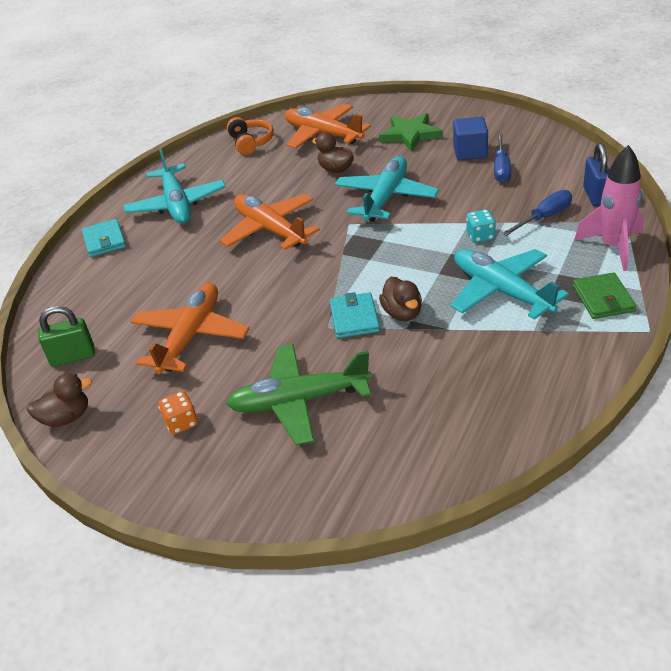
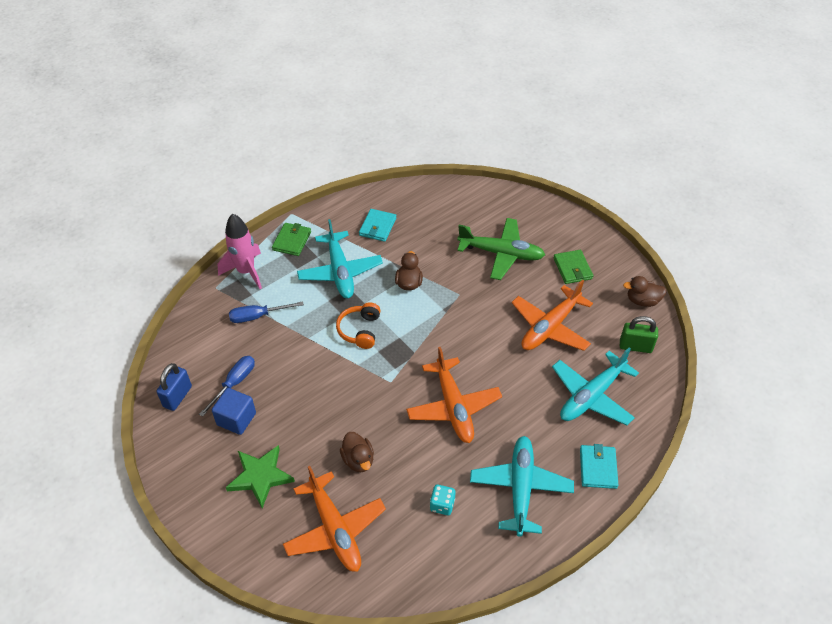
camera: 160 degrees left, 10 degrees up
orange dice [158,391,198,435] -> green wallet [553,250,593,284]
orange headphones [227,117,274,155] -> orange headphones moved to [336,302,380,349]
turquoise wallet [330,292,380,338] -> turquoise wallet moved to [359,209,397,242]
turquoise plane [335,156,439,222] -> turquoise plane moved to [552,347,639,425]
turquoise dice [466,209,496,243] -> turquoise dice moved to [430,485,456,515]
blue padlock [583,143,610,206] -> blue padlock moved to [156,363,192,411]

